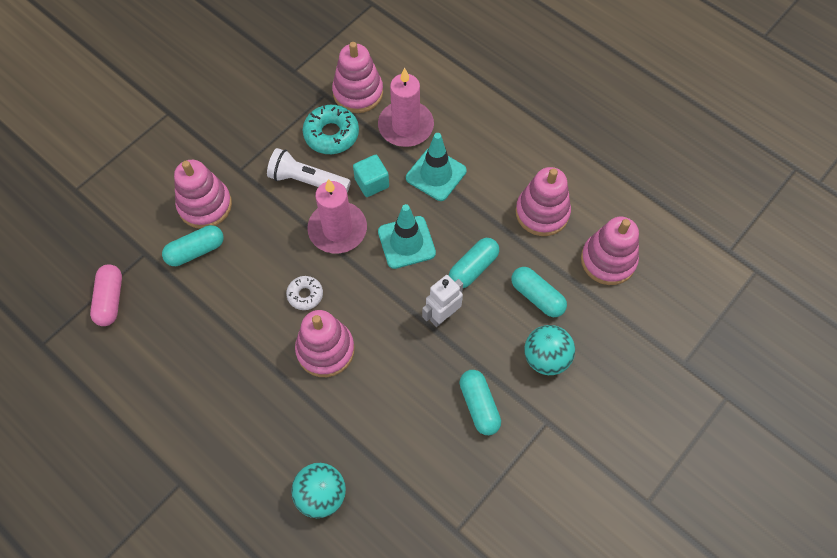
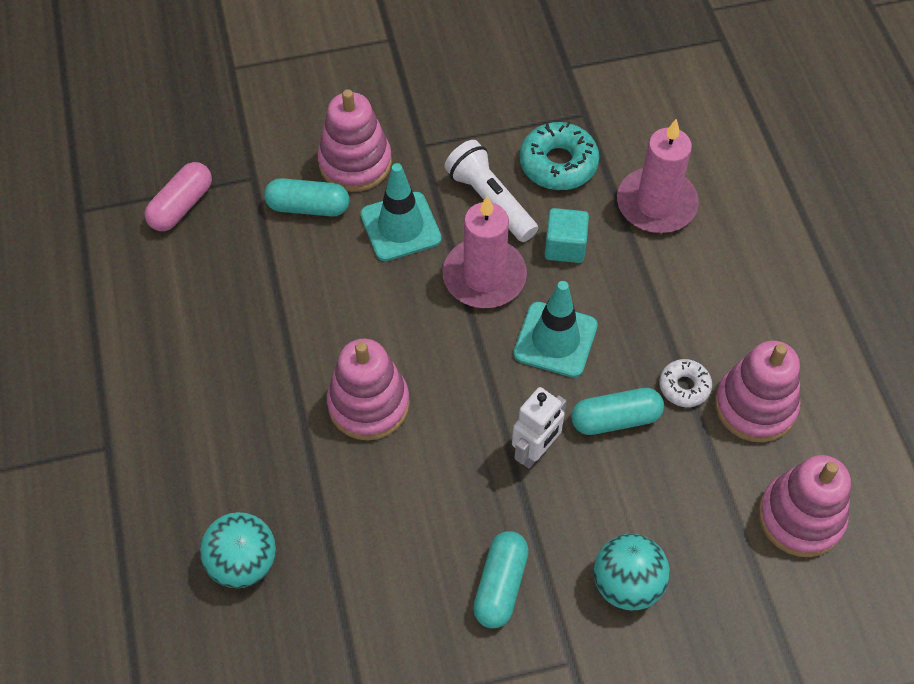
camera: 35 degrees right, 5 degrees down
white donut [286,276,323,310] -> white donut moved to [659,359,712,407]
pink stacking toy [332,42,383,113] -> none
turquoise traffic cone [406,133,467,201] -> turquoise traffic cone moved to [360,163,442,261]
white robot [422,275,463,327] -> white robot turned 135 degrees clockwise [512,387,567,468]
turquoise capsule [511,267,567,317] -> none

